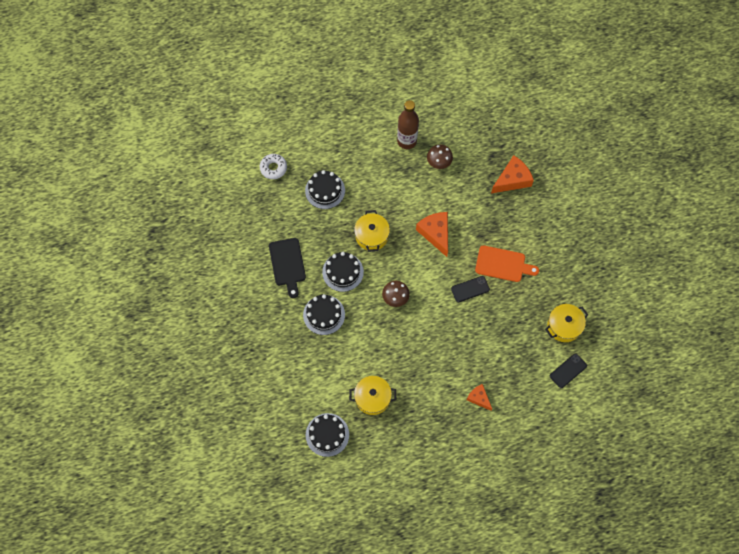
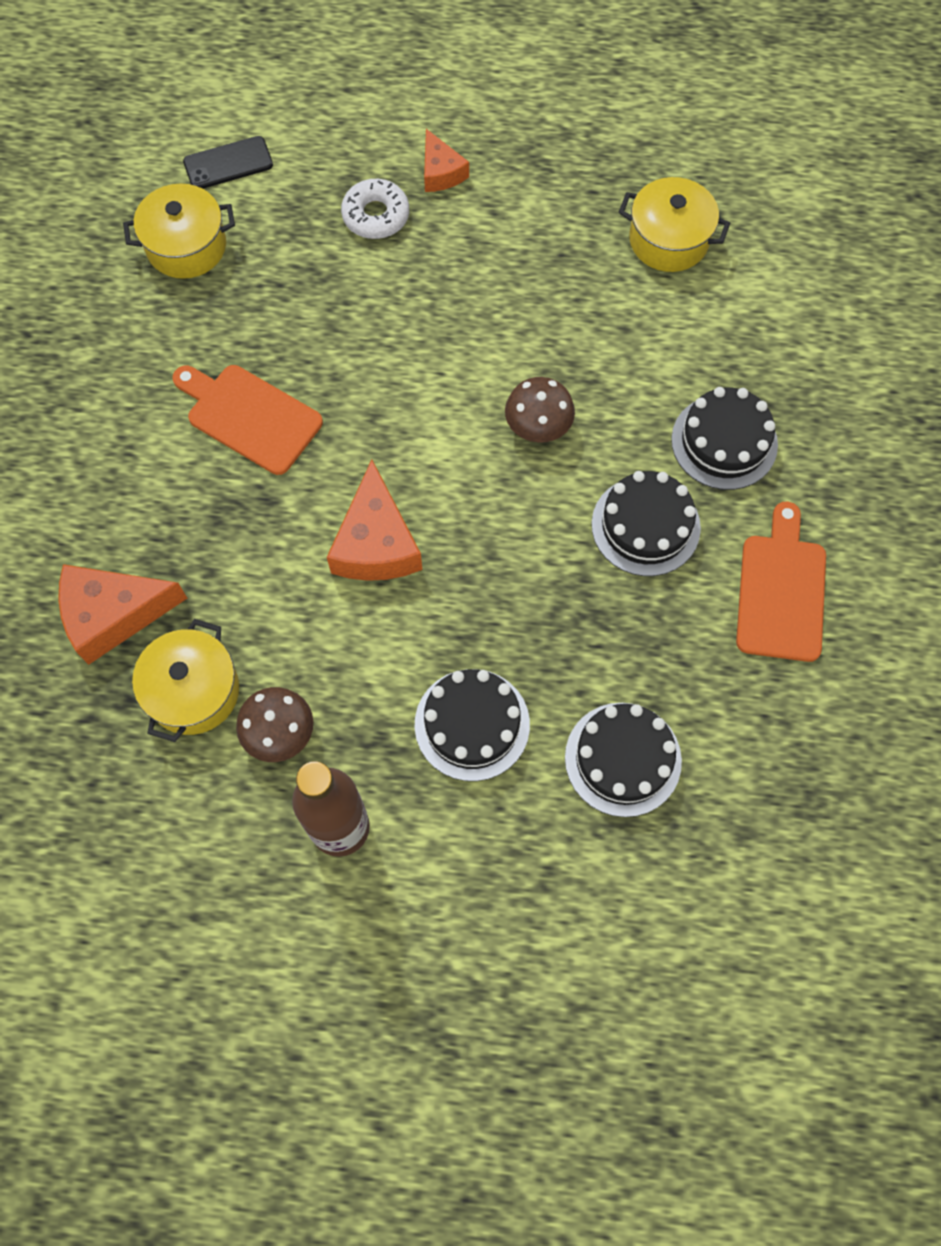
camera: 160 degrees left, 0 degrees up
white donut [260,154,287,179] -> white donut moved to [341,179,409,239]
black cutting board [269,238,306,298] -> orange cutting board [736,502,826,662]
black cake [305,413,349,457] -> black cake moved to [415,669,530,781]
yellow pot [354,210,390,252] -> yellow pot moved to [132,619,239,742]
black phone [451,276,490,302] -> none

